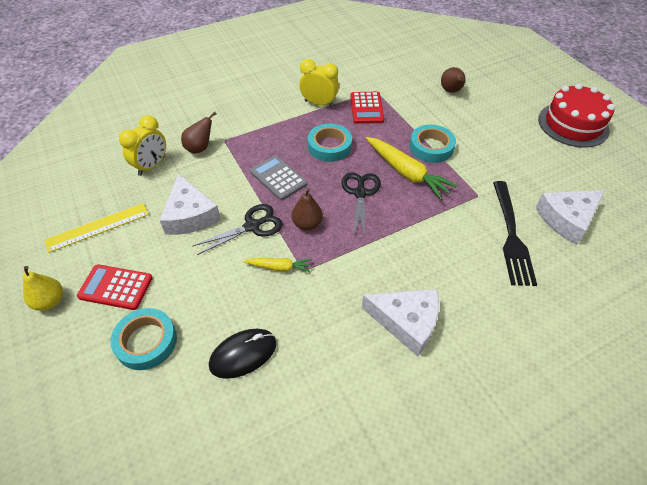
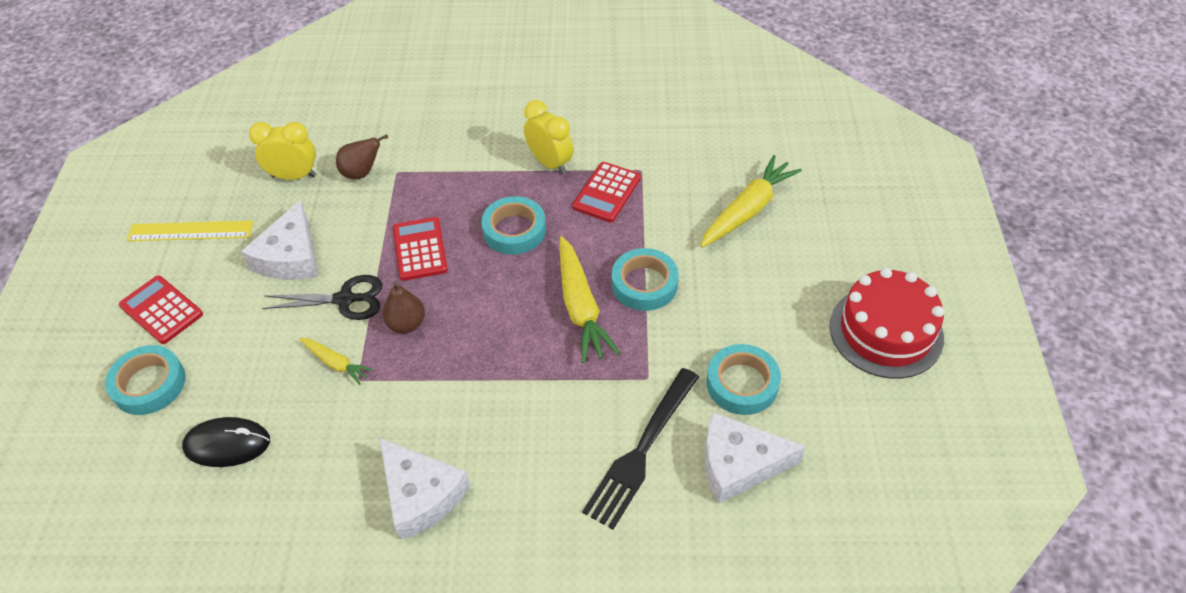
camera: 30 degrees right, 0 degrees up
yellow pear [23,266,63,311] -> none
yellow clock [119,115,166,176] -> yellow clock turned 150 degrees counterclockwise [249,122,316,180]
grey calculator [250,155,307,200] -> red calculator [393,217,448,281]
black scissors [341,172,381,239] -> none
brown pear [441,67,465,93] -> yellow carrot [700,155,802,248]
none -> turquoise tape [706,344,781,415]

